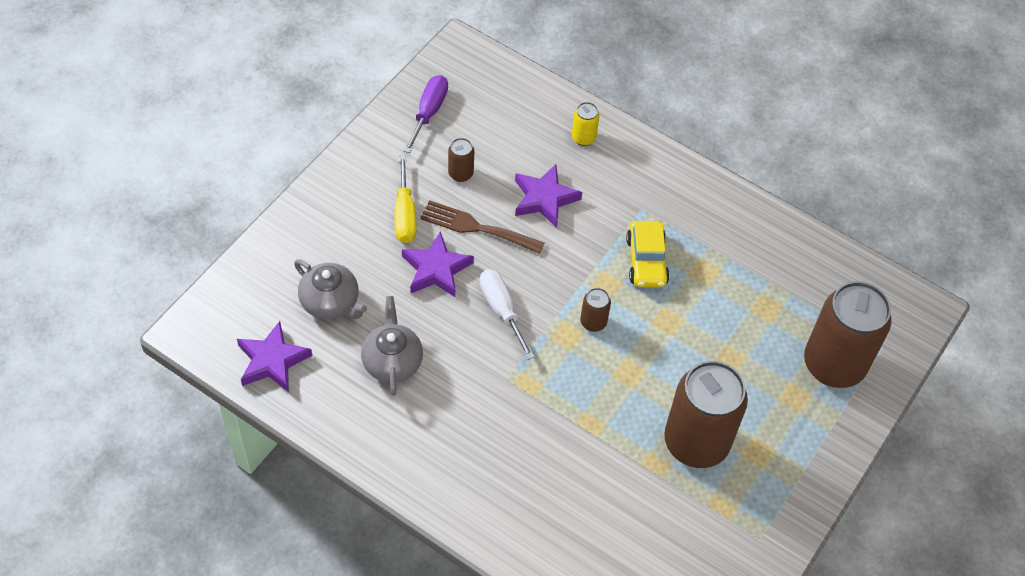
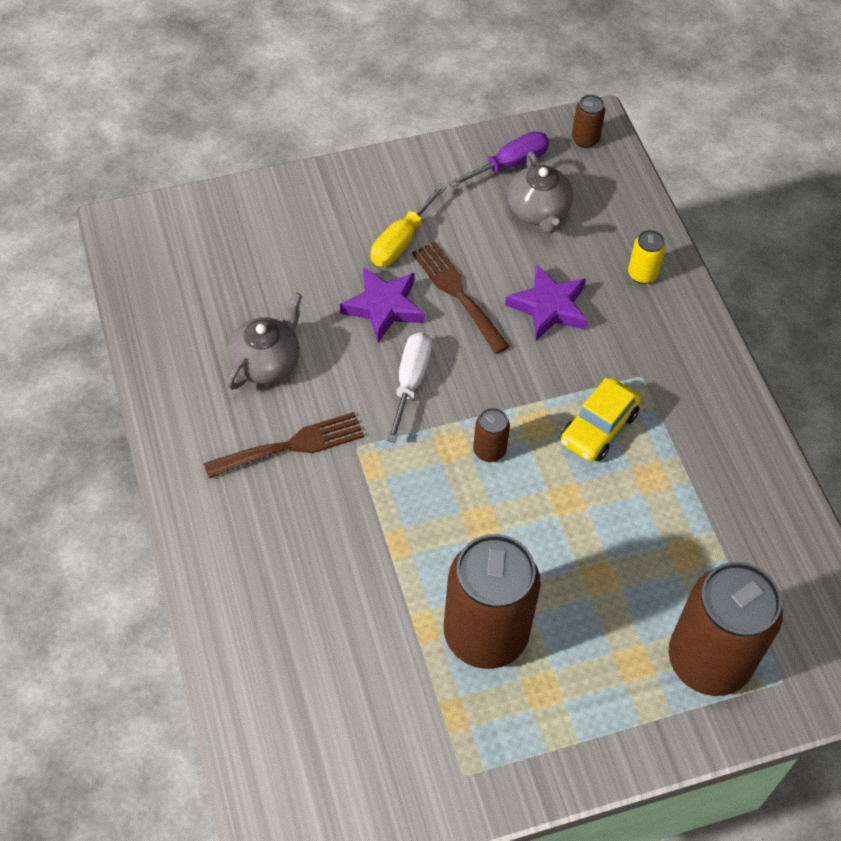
camera: 40 degrees right, 0 degrees up
purple star [237,321,312,392] -> none
grey teapot [294,259,367,319] -> grey teapot moved to [507,151,573,234]
brown can [448,138,474,182] -> brown can moved to [572,95,605,148]
none -> brown fork [204,412,364,478]

